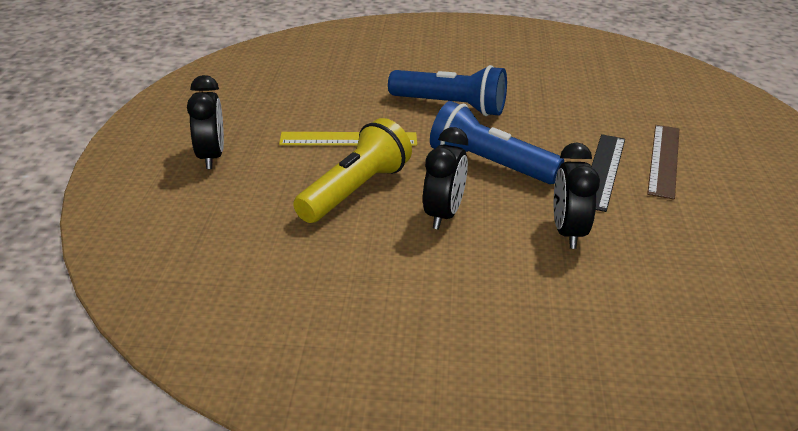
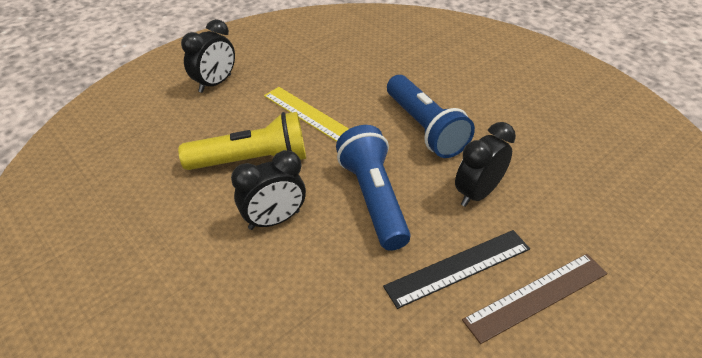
camera: 45 degrees right, 10 degrees up
black clock [554,142,600,249] -> black clock moved to [455,122,516,207]

